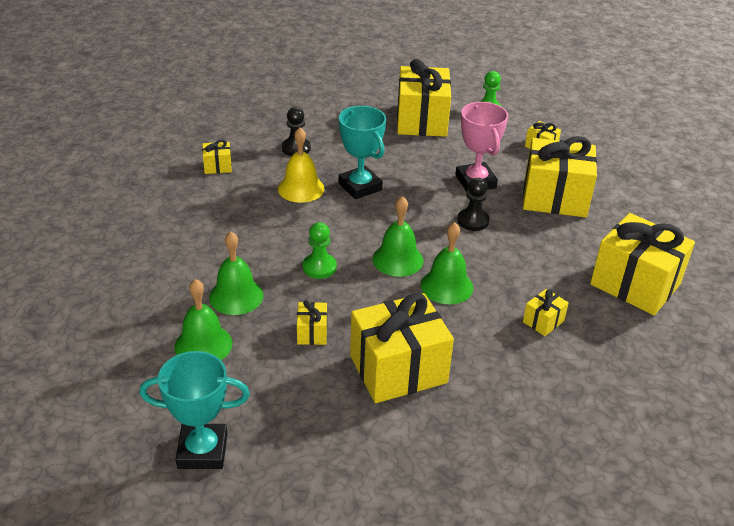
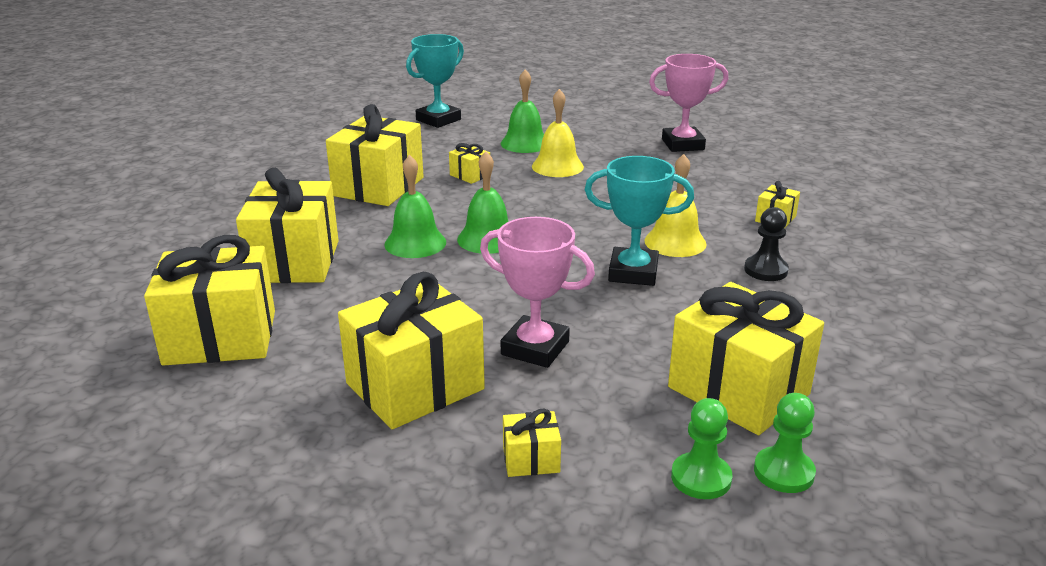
camera: 135 degrees right, 10 degrees down
green bell [209,231,263,315] -> yellow bell [532,89,584,177]
green pawn [303,222,337,279] -> green pawn moved to [754,393,816,493]
black pawn [457,178,490,231] -> none
yellow gift [523,289,569,336] -> yellow gift [236,168,339,283], size x2.28
none -> pink trophy [649,54,728,152]

